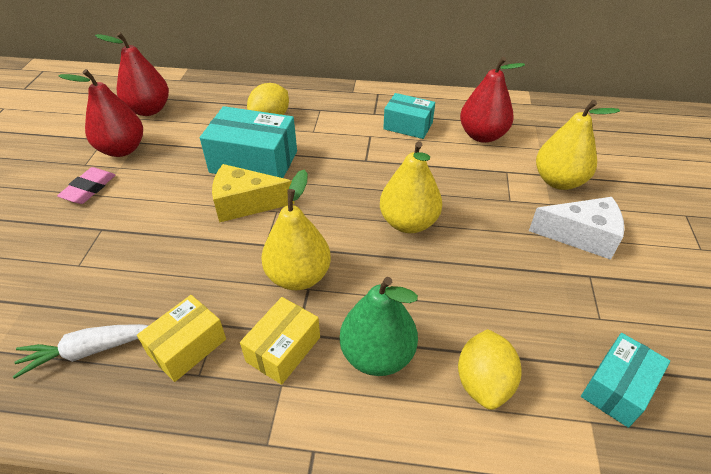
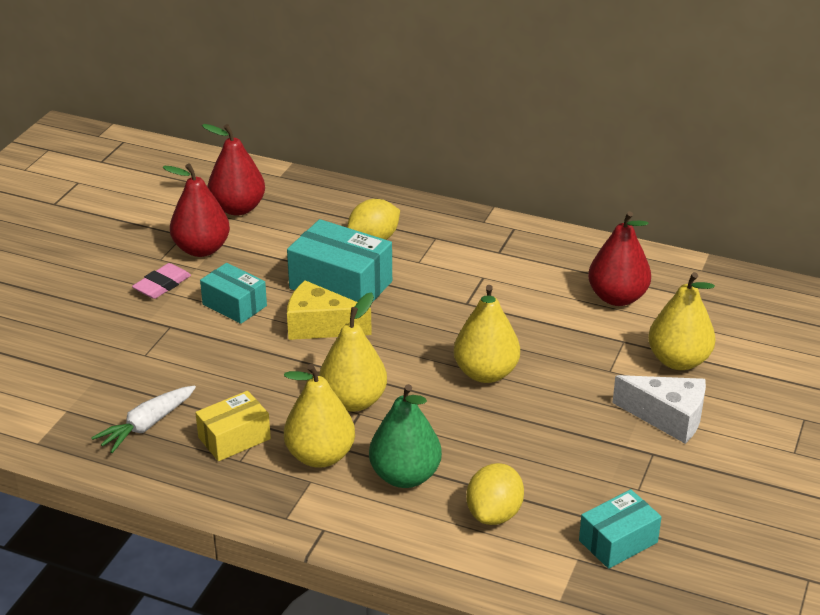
camera: 15 degrees right, 10 degrees down
white carrot [13,324,149,379] -> white carrot turned 45 degrees counterclockwise [91,385,196,453]
yellow box [240,297,320,385] -> yellow pear [284,364,355,468]
turquoise box [383,93,435,139] -> turquoise box moved to [200,263,267,324]

